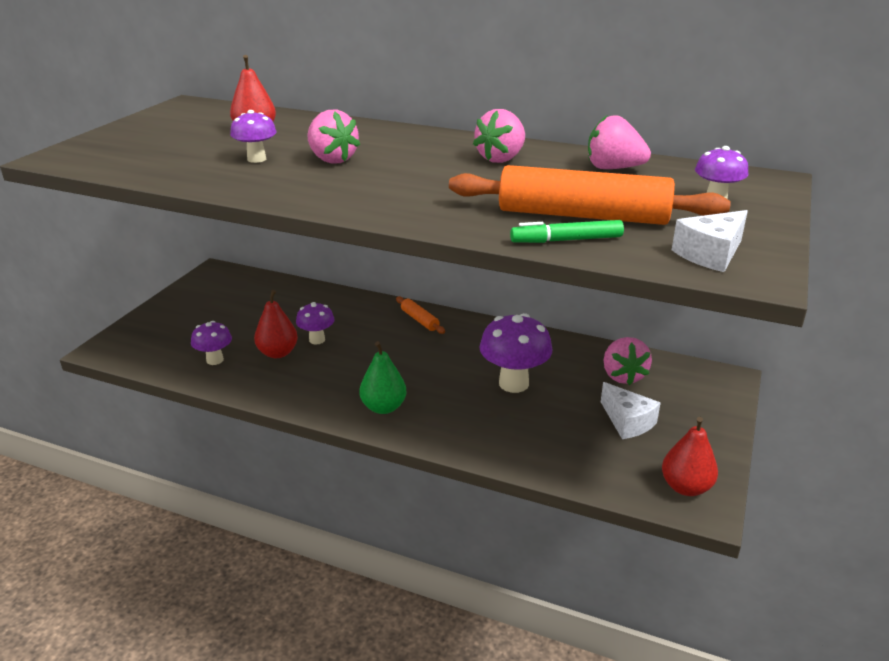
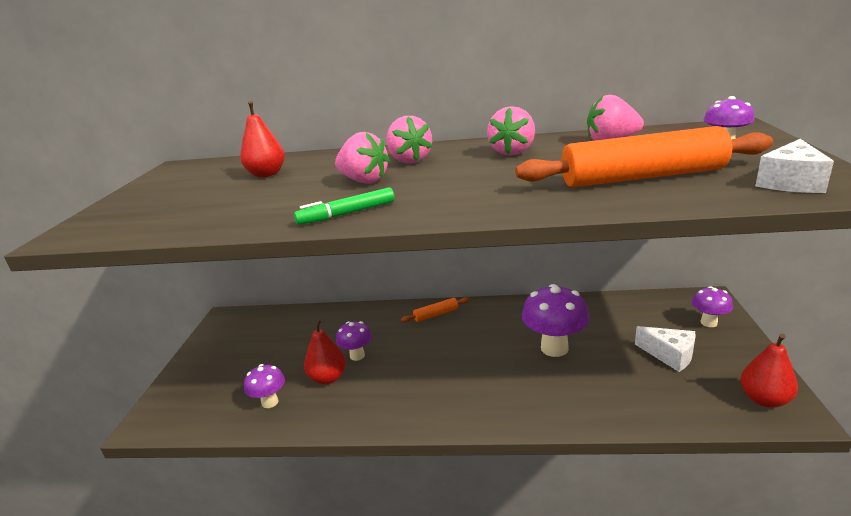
camera: 15 degrees left, 5 degrees down
purple mushroom [230,110,277,163] -> purple mushroom moved to [692,286,733,327]
green pear [359,341,407,414] -> none
orange rolling pin [396,296,445,334] -> orange rolling pin turned 60 degrees counterclockwise [401,297,469,322]
green marker [510,220,624,243] -> green marker moved to [294,187,395,225]
pink strawberry [604,337,652,385] -> pink strawberry moved to [386,116,432,164]

